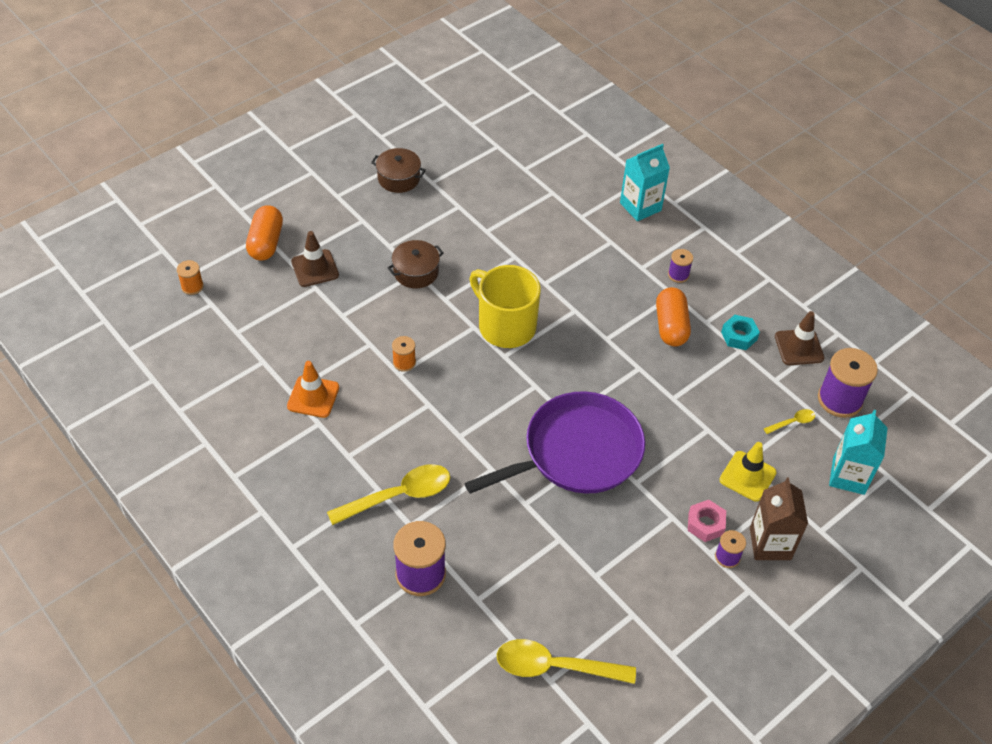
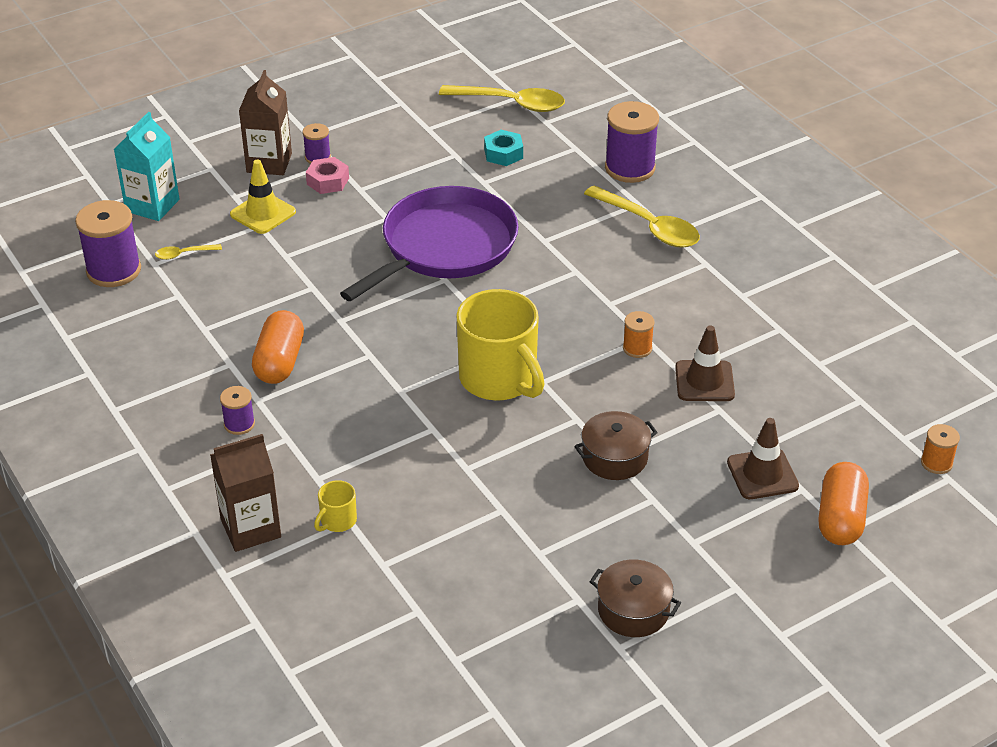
camera: 170 degrees left, 10 degrees down
orange traffic cone [287,361,339,418] -> none
yellow spoon [327,464,450,525] -> yellow spoon turned 120 degrees counterclockwise [584,185,700,248]
purple pan [465,391,645,494] -> purple pan turned 150 degrees clockwise [340,186,519,301]
turquoise carton [620,144,670,221] -> brown carton [210,434,281,552]
turquoise nut [721,315,760,350] -> turquoise nut moved to [484,130,523,166]
brown traffic cone [775,311,824,365] -> brown traffic cone moved to [675,325,735,401]
none -> yellow mug [314,480,357,532]

